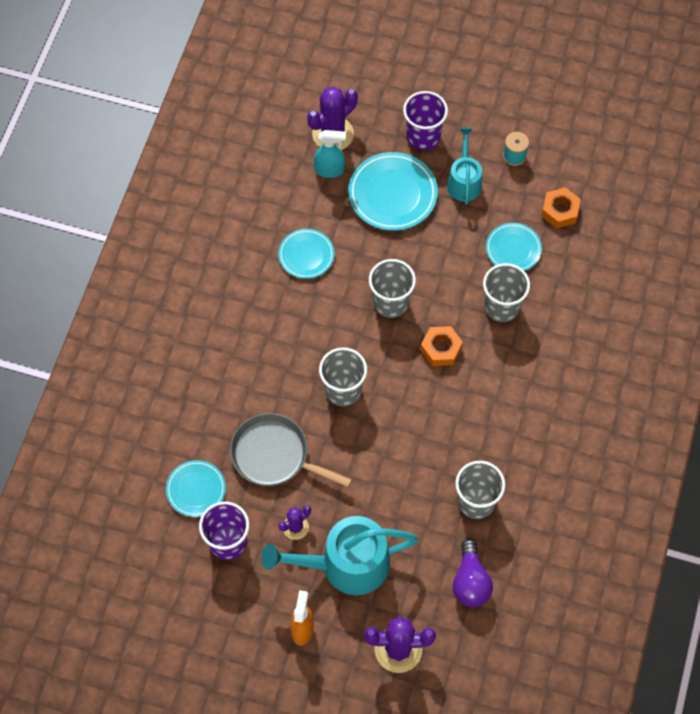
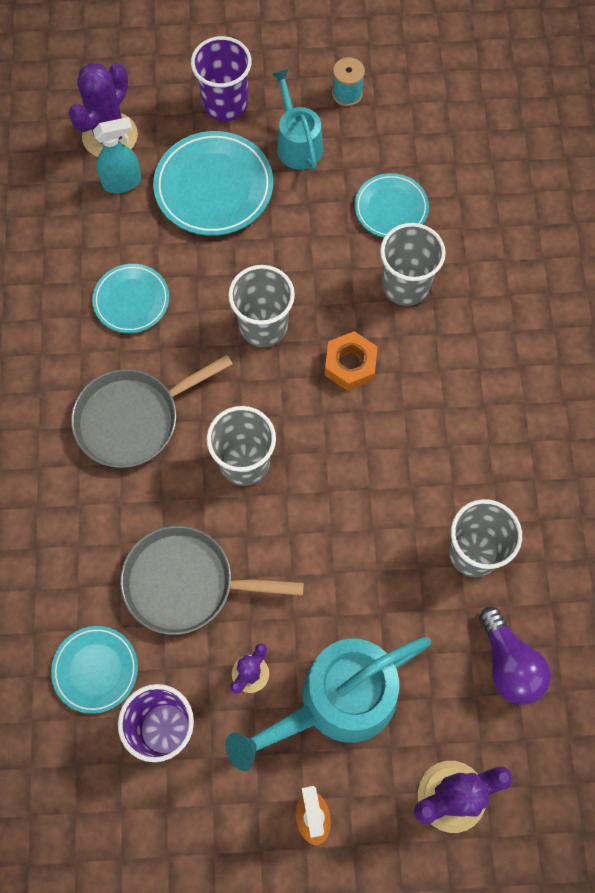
camera: 20 degrees left, 5 degrees up
orange nut [541,187,581,228] -> none
none -> grey pan [71,355,233,468]

